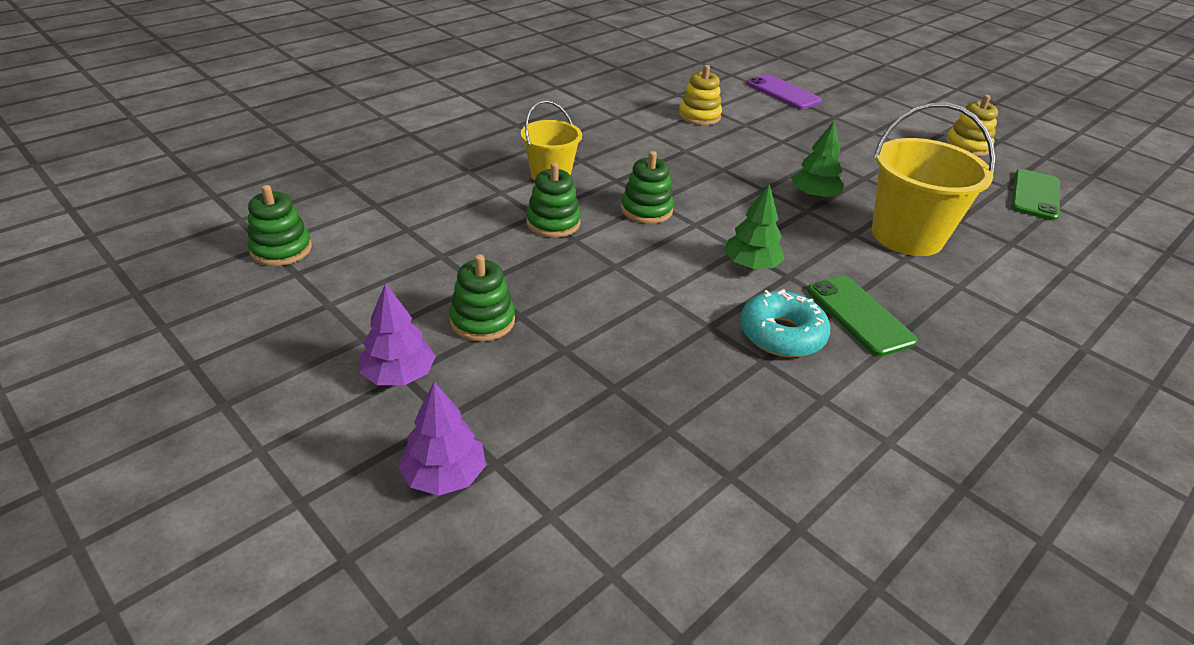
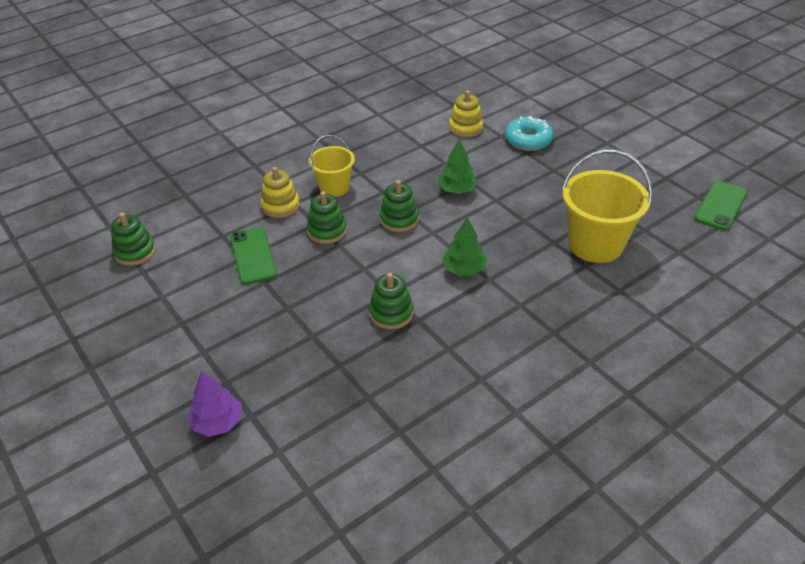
camera: 10 degrees right, 5 degrees up
purple tree [359,283,436,386] -> none
green stacking toy [449,254,515,342] -> green stacking toy moved to [369,273,414,329]
turquoise donut [740,289,830,357] -> turquoise donut moved to [505,116,554,151]
purple phone [747,74,822,109] -> none
green tree [791,121,844,199] -> green tree moved to [438,139,478,194]
green phone [807,276,918,356] -> green phone moved to [230,227,277,285]
yellow stacking toy [945,95,998,156] -> yellow stacking toy moved to [261,167,300,218]

